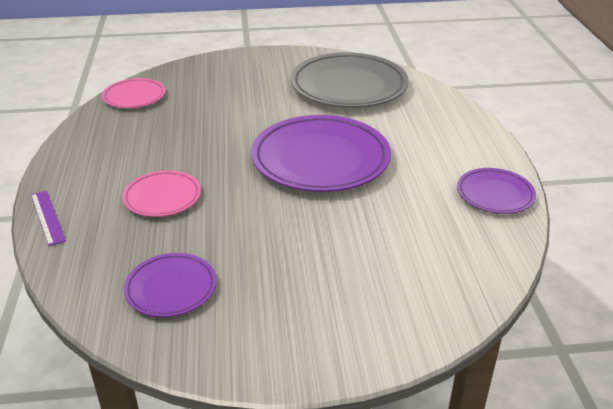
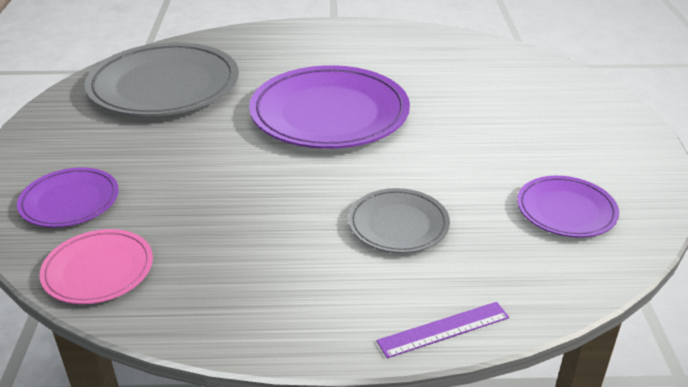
camera: 85 degrees left, 0 degrees up
pink plate [122,170,201,217] -> grey plate [348,188,450,253]
purple plate [457,168,536,214] -> purple plate moved to [17,167,119,227]

